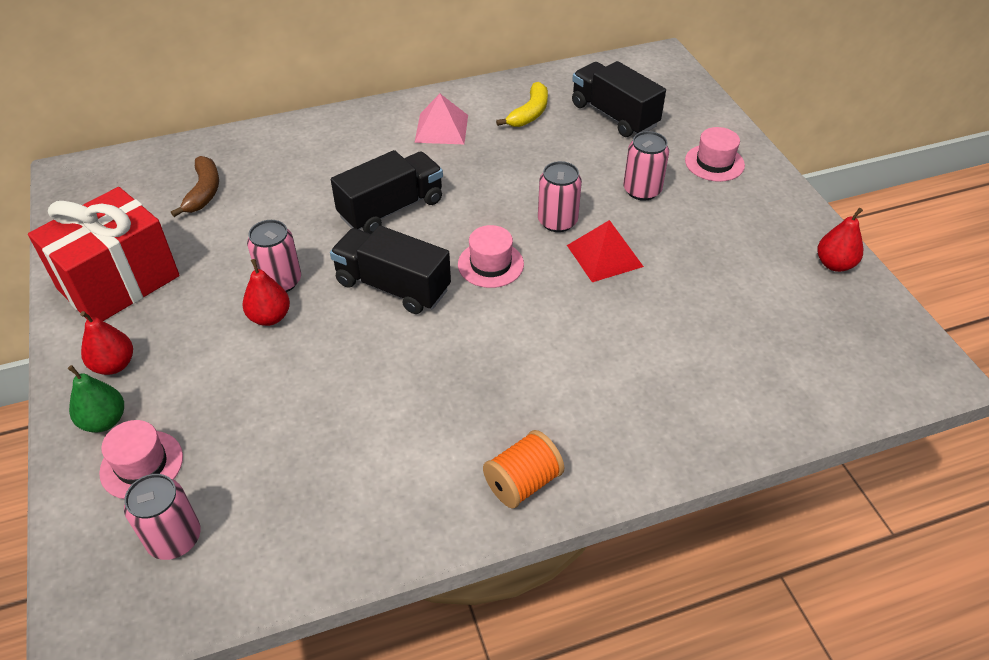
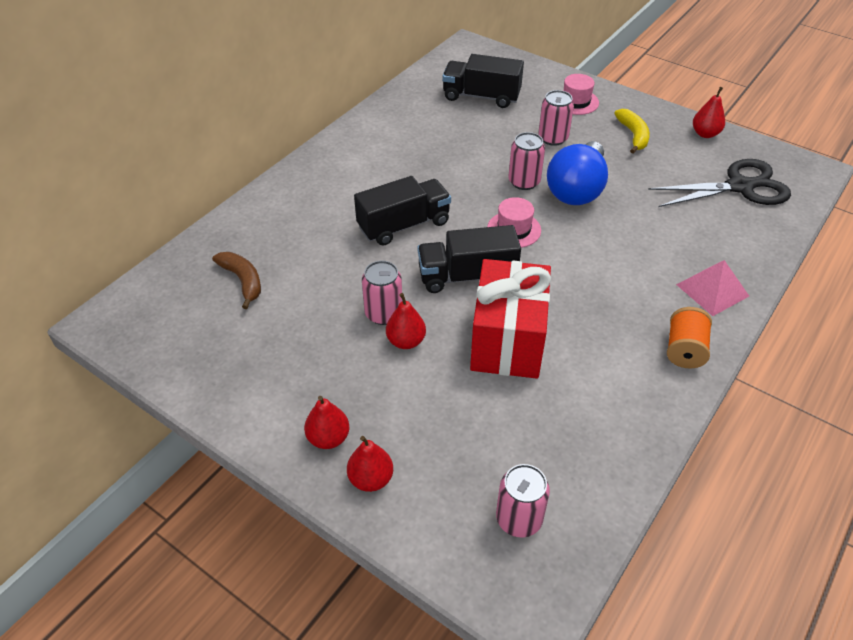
camera: 35 degrees left, 0 degrees up
red gift [28,187,180,321] -> red gift moved to [470,259,551,379]
green pear [68,365,124,433] -> red pear [347,436,393,492]
pink hat [99,420,183,499] -> none
black truck [331,150,443,234] -> black truck turned 45 degrees clockwise [354,176,451,246]
pink pyramid [414,94,468,144] -> pink pyramid moved to [676,260,749,316]
yellow banana [496,82,548,127] -> yellow banana moved to [614,109,650,153]
red pyramid [567,220,644,282] -> blue light bulb [547,141,608,205]
none -> black scissors [648,159,791,207]

